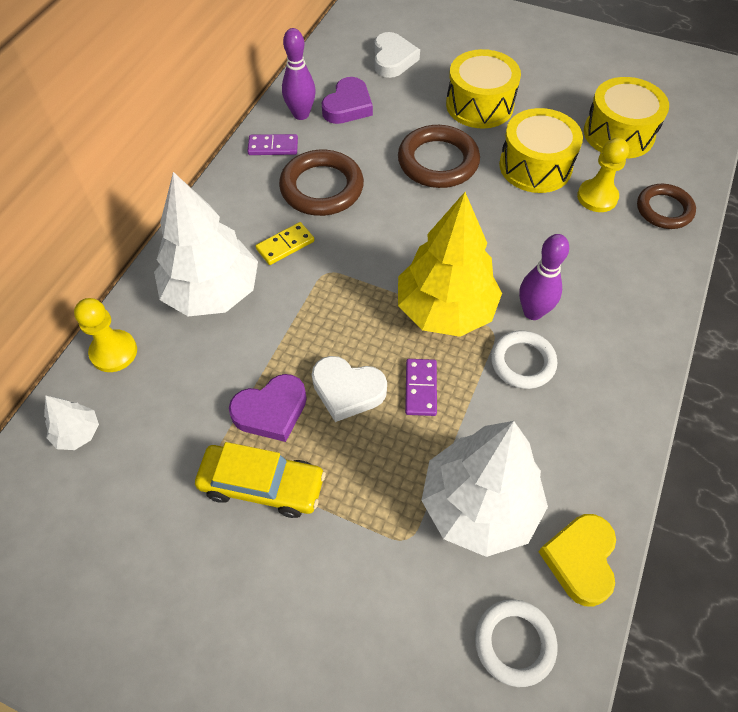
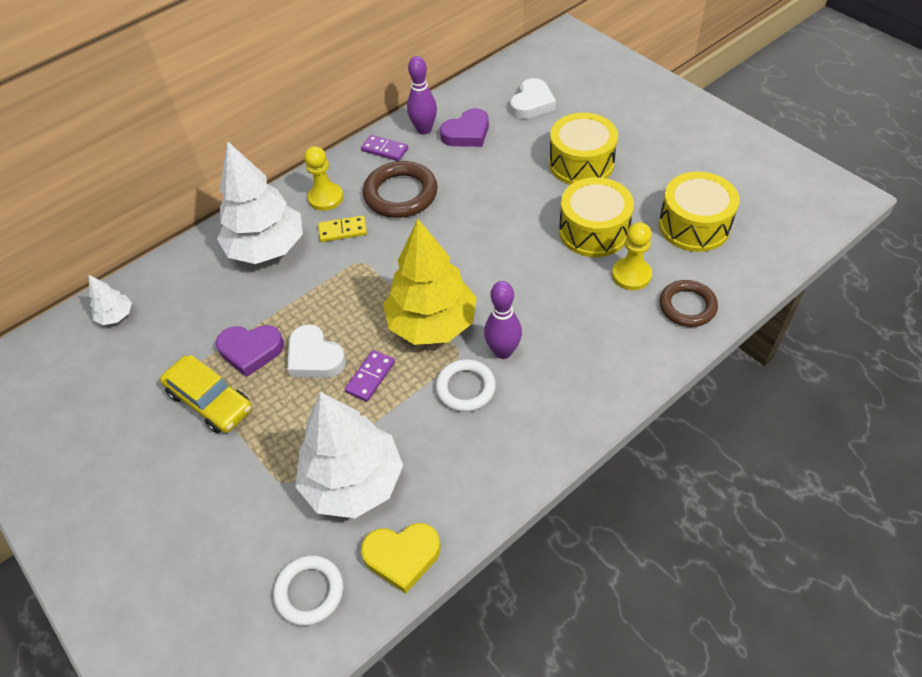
camera: 30 degrees right, 5 degrees down
yellow pawn [74,298,137,372] -> yellow pawn moved to [304,146,343,211]
brown ring [398,125,480,188] -> none
yellow heart [538,514,616,607] -> yellow heart turned 135 degrees counterclockwise [361,523,441,594]

